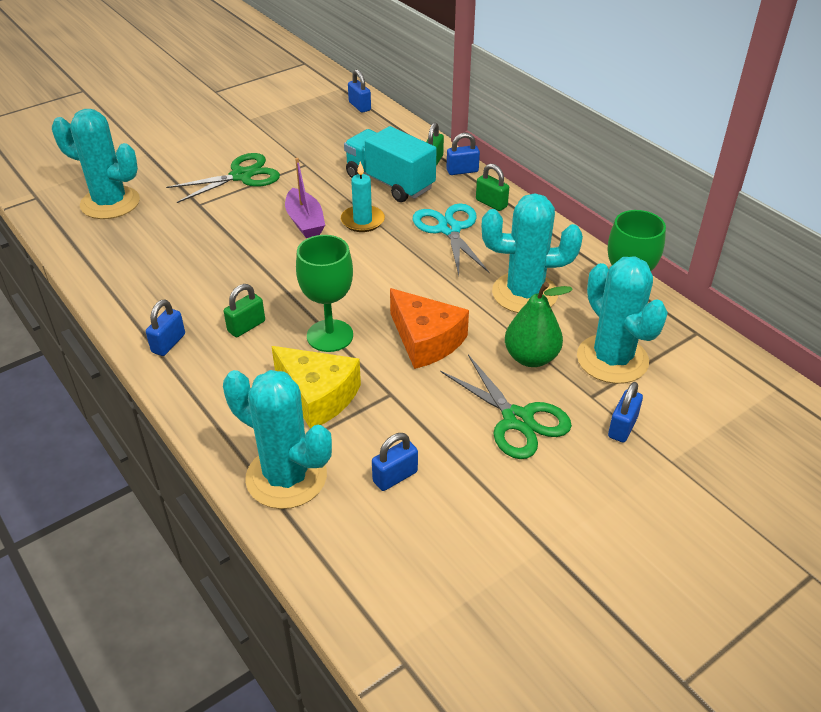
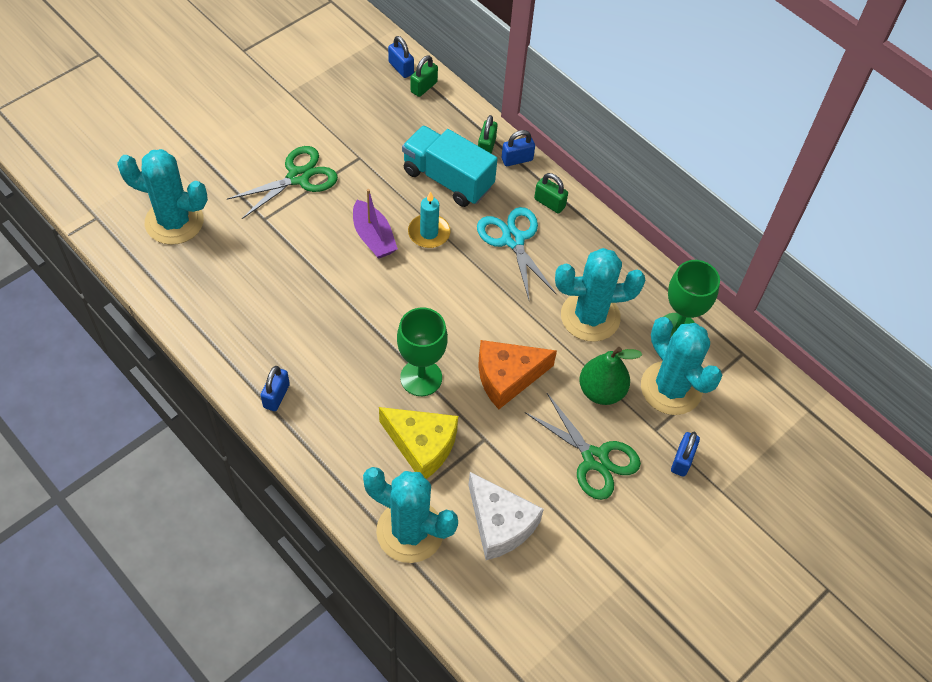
camera: 10 degrees left, 15 degrees up
green padlock [224,284,265,337] -> green padlock moved to [411,56,438,97]
blue padlock [372,433,418,491] -> white cheese [468,472,544,560]
orange cheese [390,288,469,369] -> orange cheese turned 120 degrees clockwise [478,340,557,409]

